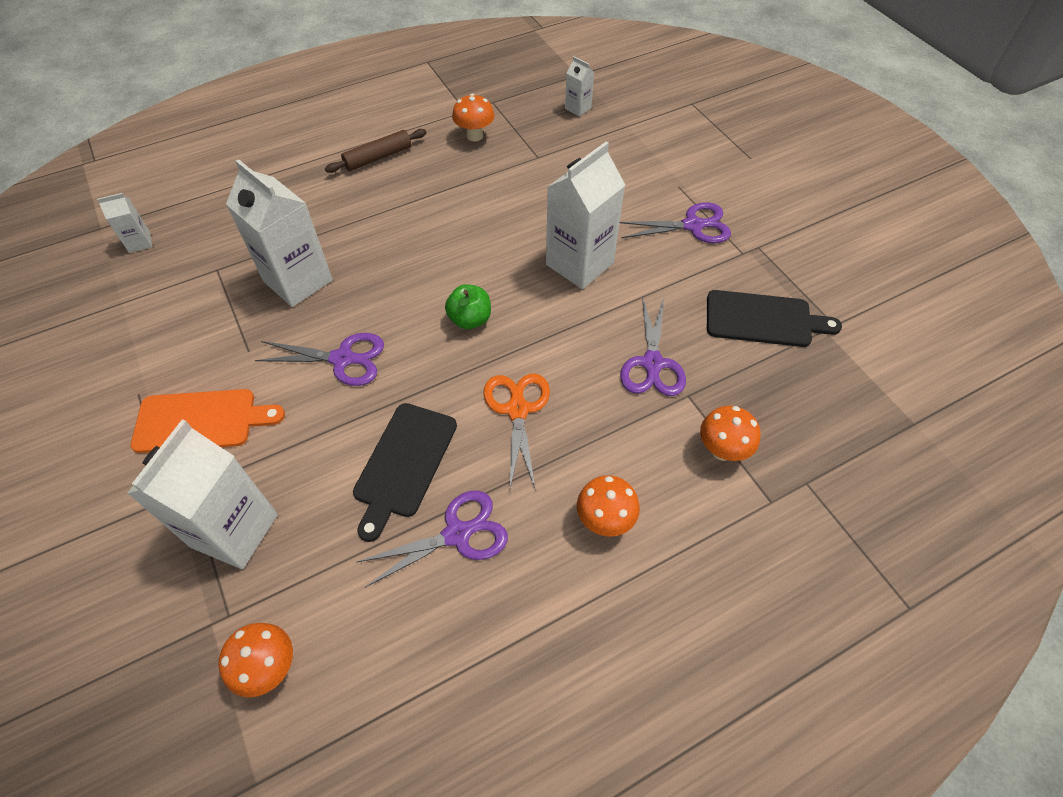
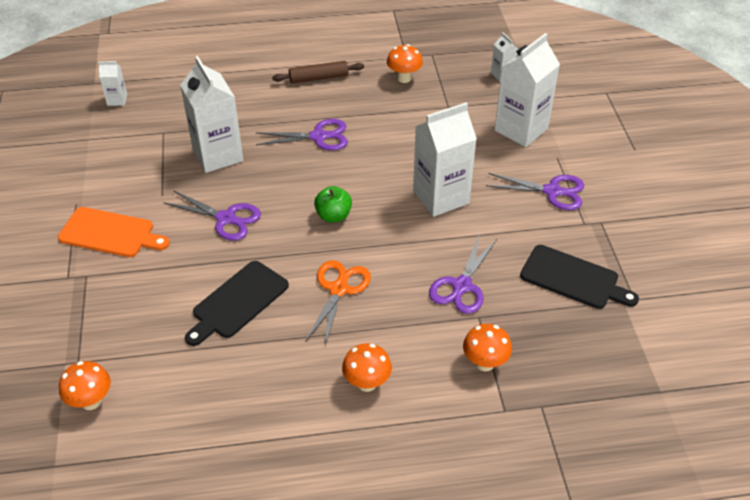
camera: 20 degrees right, 10 degrees down
white carton [127,419,278,569] -> white carton moved to [495,33,560,147]
purple scissors [357,490,508,587] -> purple scissors moved to [256,119,348,151]

